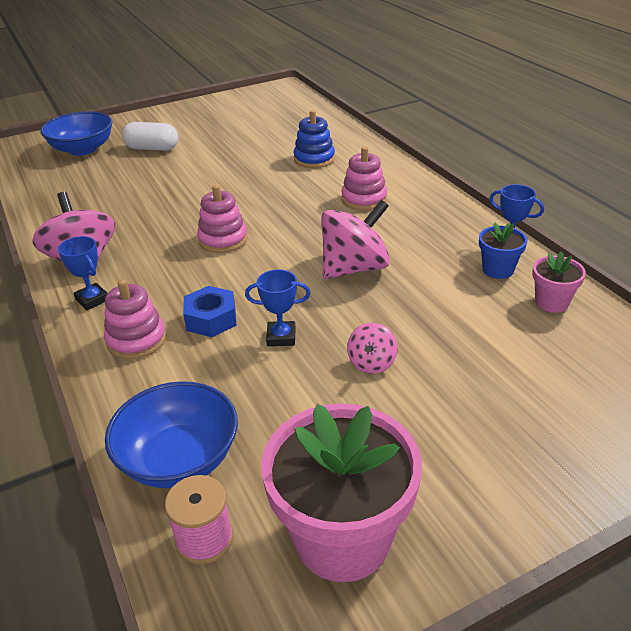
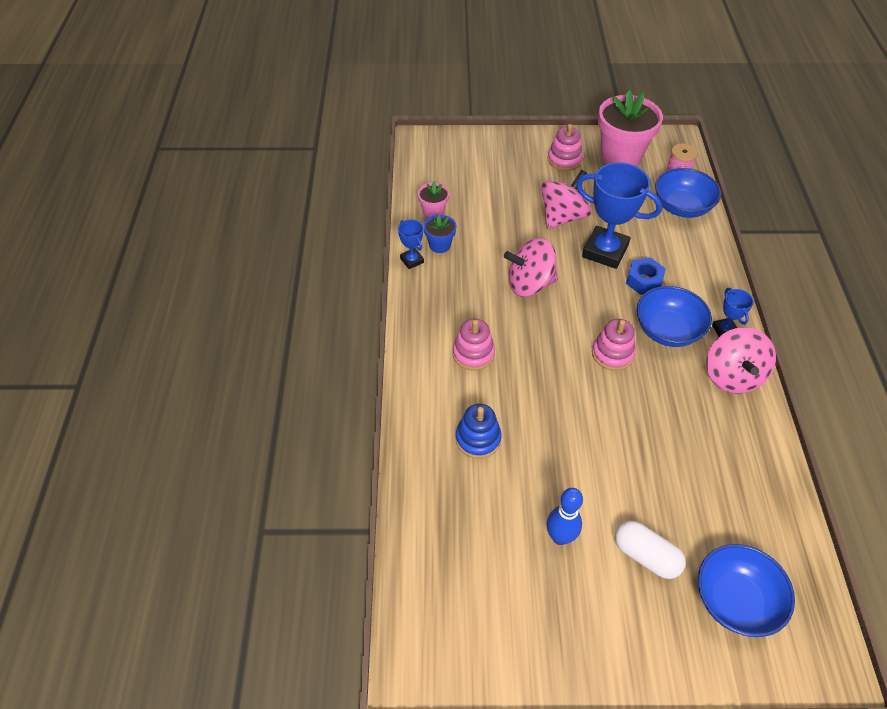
camera: 155 degrees left, 15 degrees up
pink stacking toy [104,279,166,359] -> pink stacking toy moved to [548,124,583,171]
blue trophy [245,269,311,346] -> blue trophy [576,162,662,269], size x2.08
pink spinning top [347,323,398,374] -> pink spinning top [541,169,592,229], size x1.95
none -> blue bowling pin [547,488,583,545]
none -> blue bowl [637,286,712,347]

